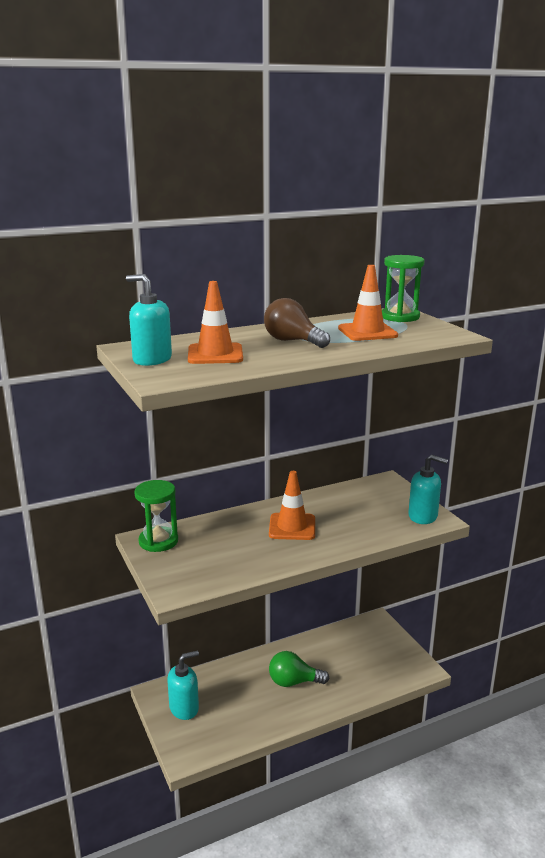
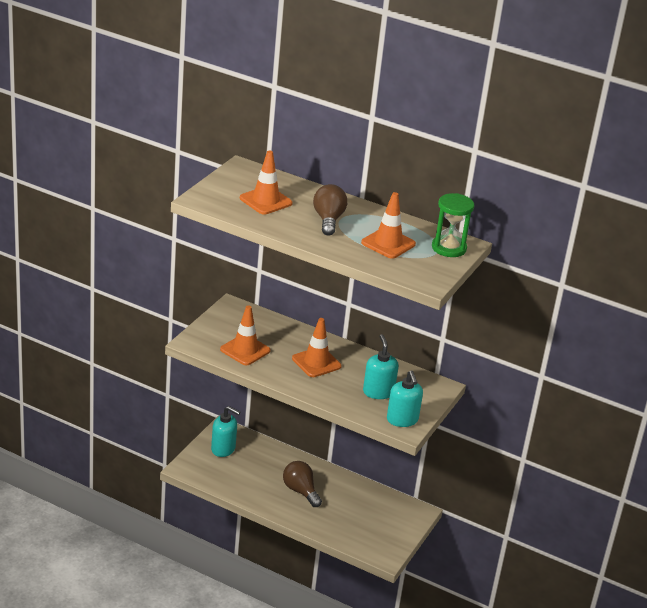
camera: 50 degrees right, 10 degrees up
turquoise soap dispenser [126,274,172,366] -> turquoise soap dispenser moved to [363,334,399,399]
green hourglass [134,480,178,552] -> none
green light bulb [269,651,329,687] -> brown light bulb [283,461,322,507]
none -> orange traffic cone [220,305,271,365]

